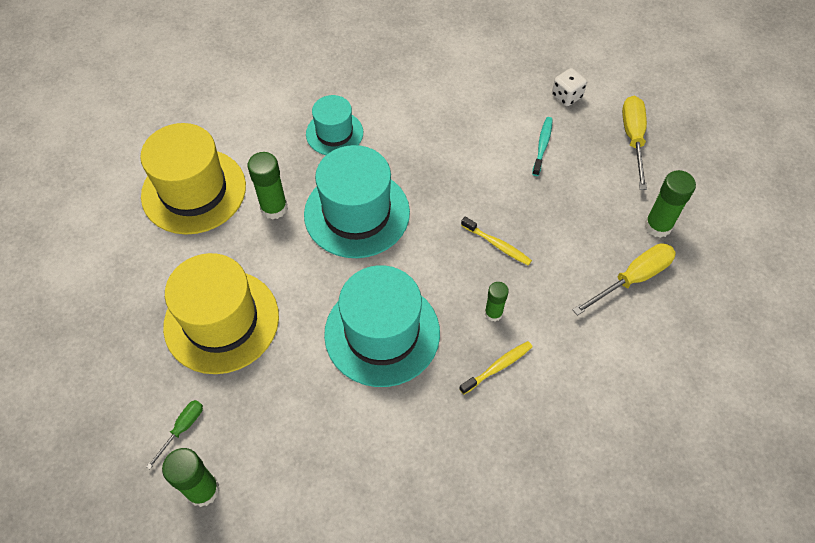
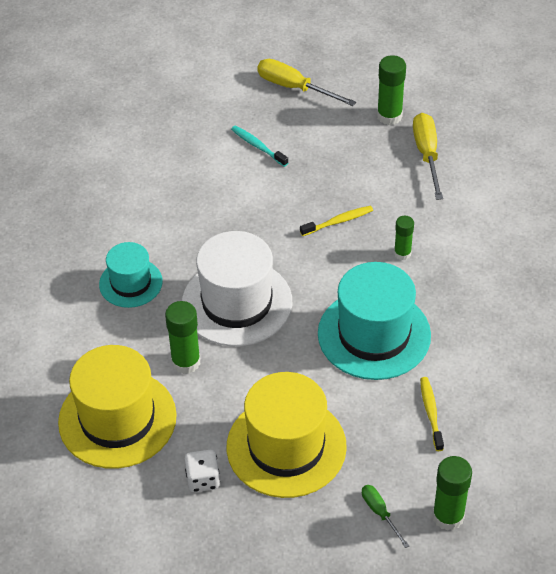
camera: 60 degrees left, 10 degrees down
turquoise hat [304,145,410,258] -> white hat [182,231,292,346]
yellow toothbrush [459,341,532,395] -> yellow toothbrush moved to [420,377,444,451]
white dice [552,68,587,106] -> white dice moved to [185,450,220,492]

